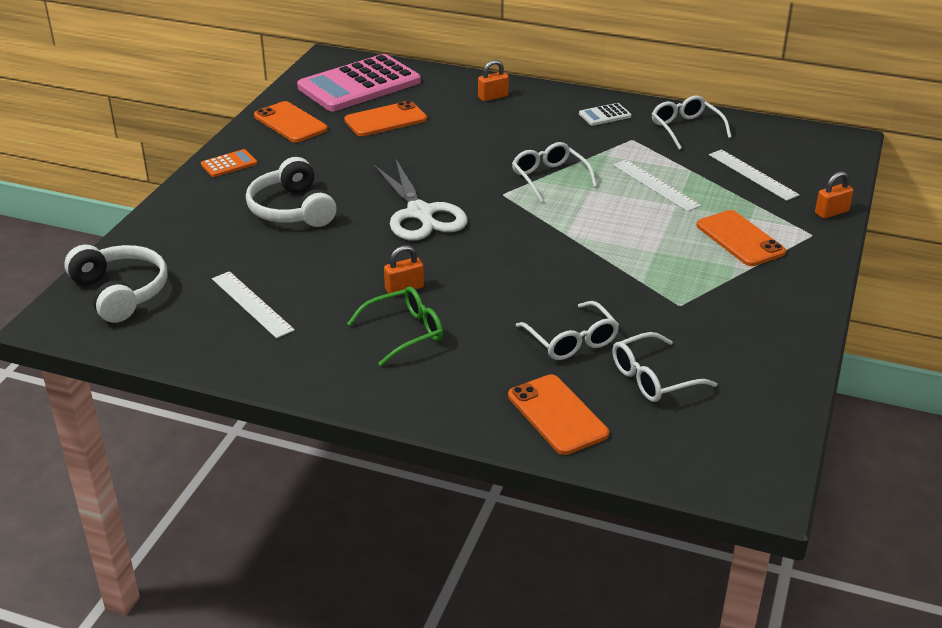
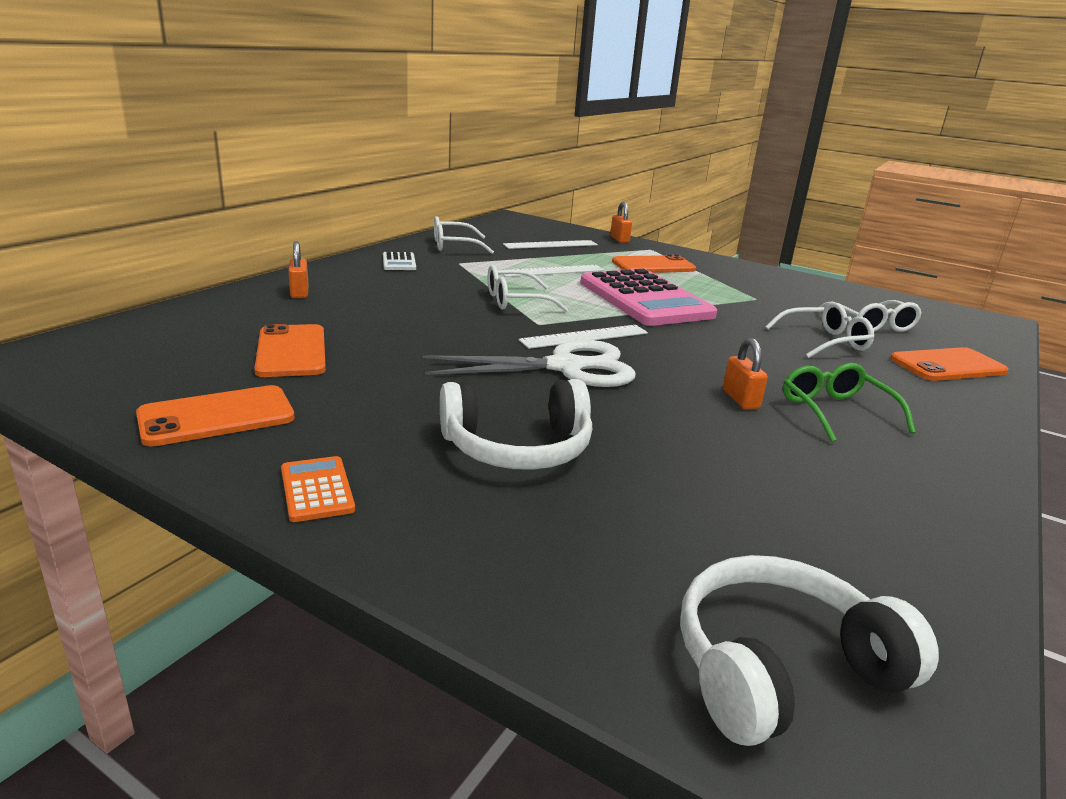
camera: 80 degrees left, 10 degrees down
white ruler [212,271,295,338] -> white ruler moved to [518,325,648,349]
pink calculator [297,54,421,111] -> pink calculator moved to [580,269,717,326]

